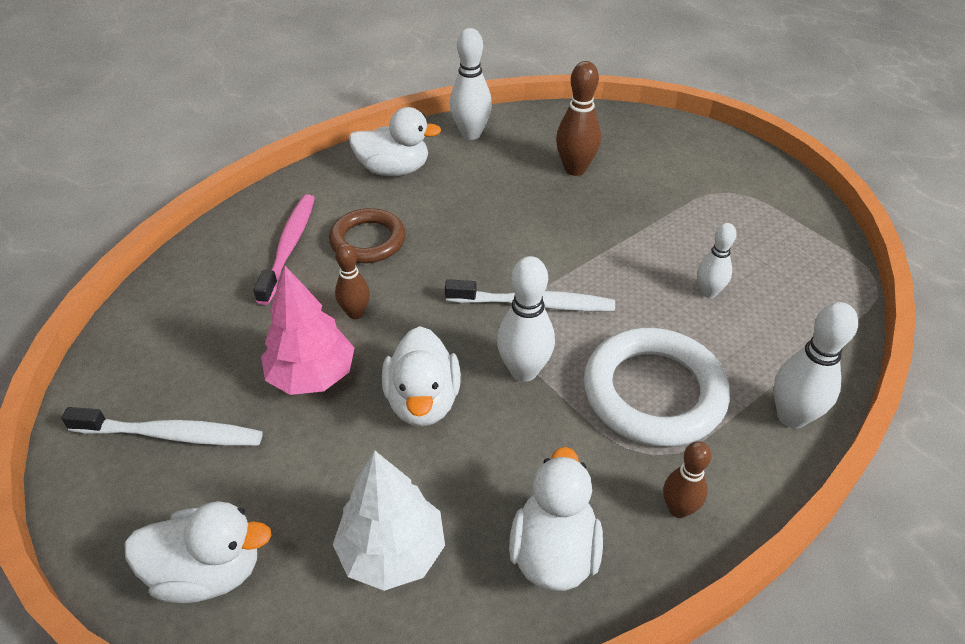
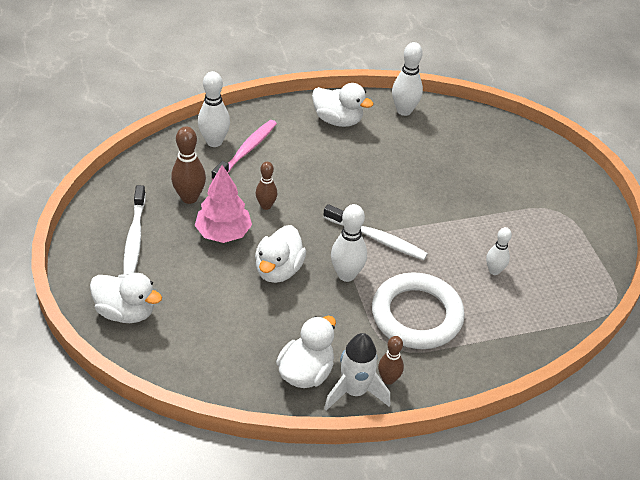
camera: 20 degrees right, 0 degrees up
white toothbrush [61,407,263,446] -> white toothbrush turned 60 degrees clockwise [123,185,146,275]
brown ring [329,208,406,263] -> none
white tree [333,450,445,591] -> none
brown bowling pin [556,61,601,176] -> brown bowling pin moved to [171,127,206,204]
white bowling pin [773,302,858,429] -> white bowling pin moved to [198,71,230,147]
none -> white rocket [324,333,390,411]

